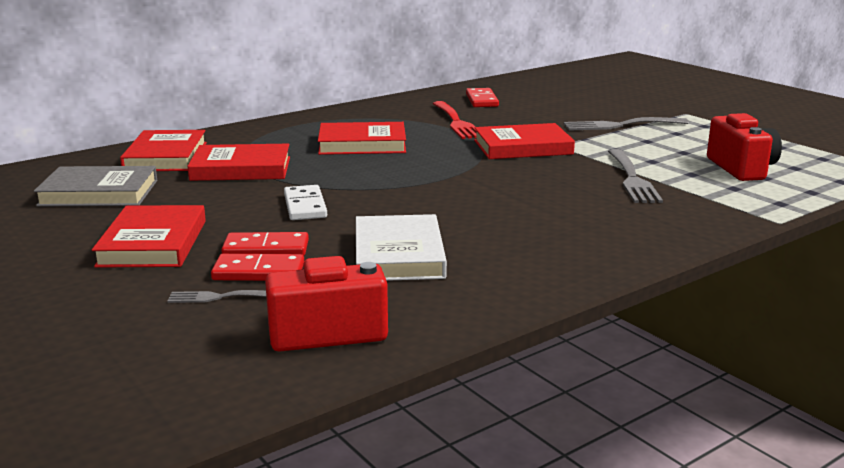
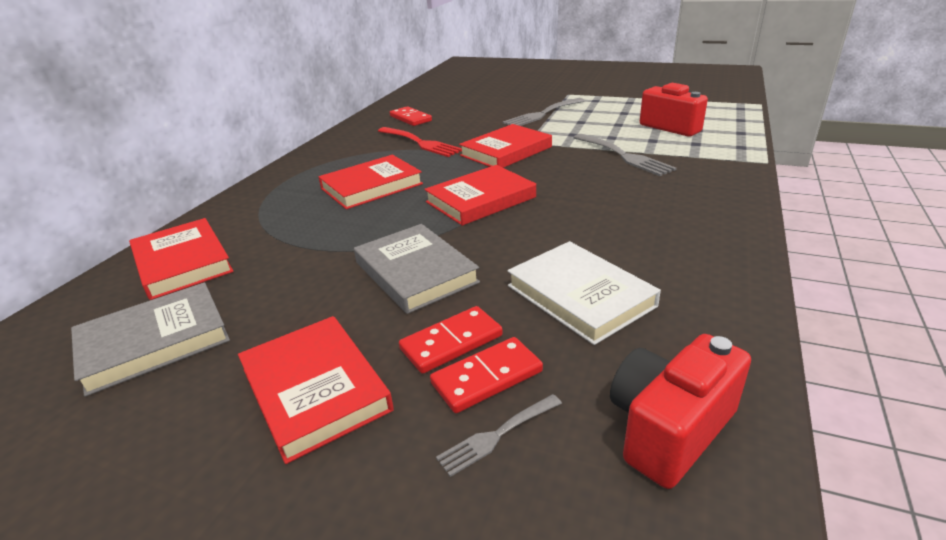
camera: 30 degrees left, 10 degrees up
red book [187,144,290,181] -> red book moved to [424,165,536,226]
white domino [284,185,327,220] -> grey book [354,224,480,314]

